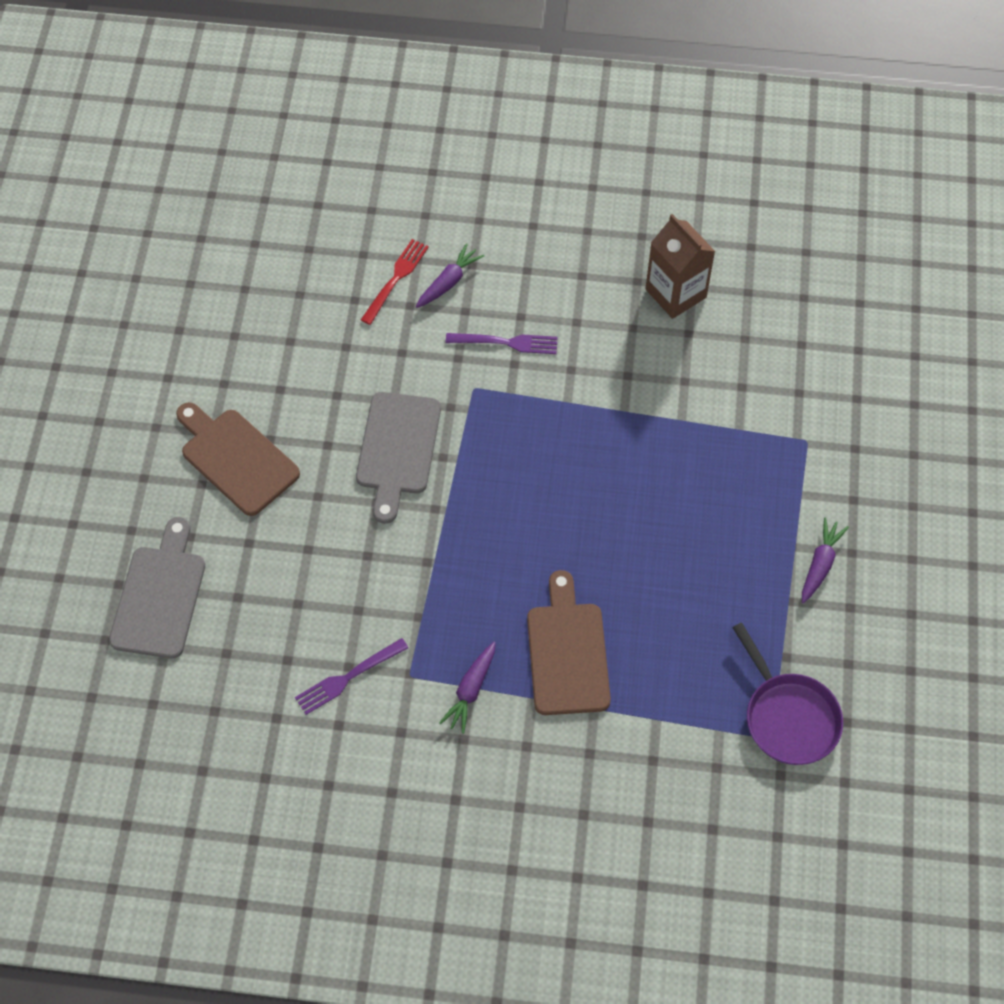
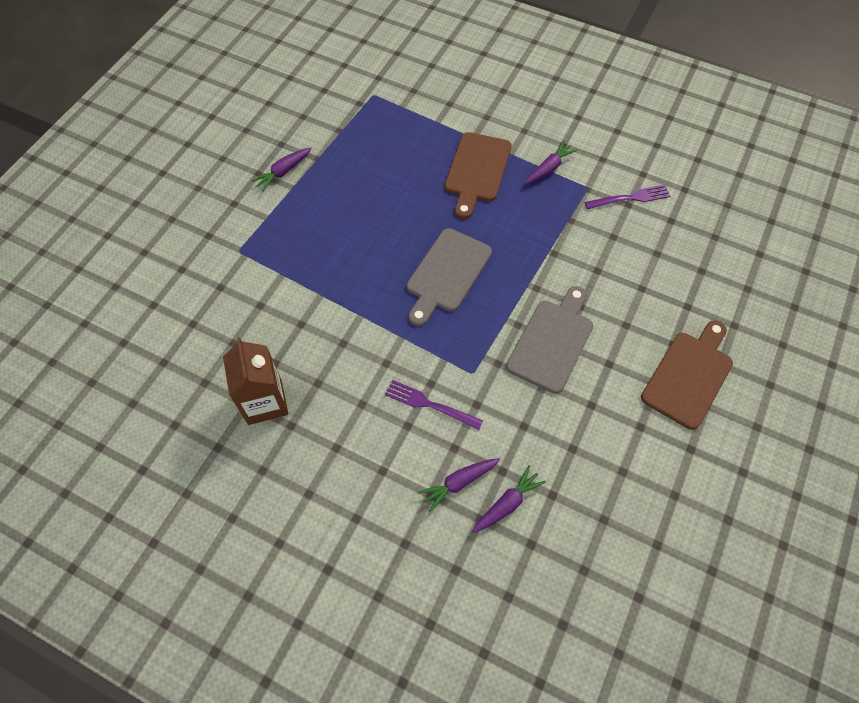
camera: 160 degrees left, 0 degrees up
grey cutting board [109,517,205,659] -> grey cutting board moved to [407,228,492,326]
brown cutting board [176,402,300,516] -> brown cutting board turned 120 degrees counterclockwise [641,320,733,430]
red fork [361,239,429,325] -> purple carrot [472,465,546,533]
purple pan [732,623,843,765] -> none

